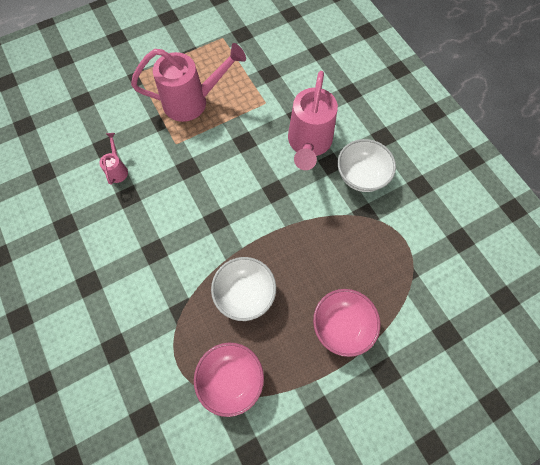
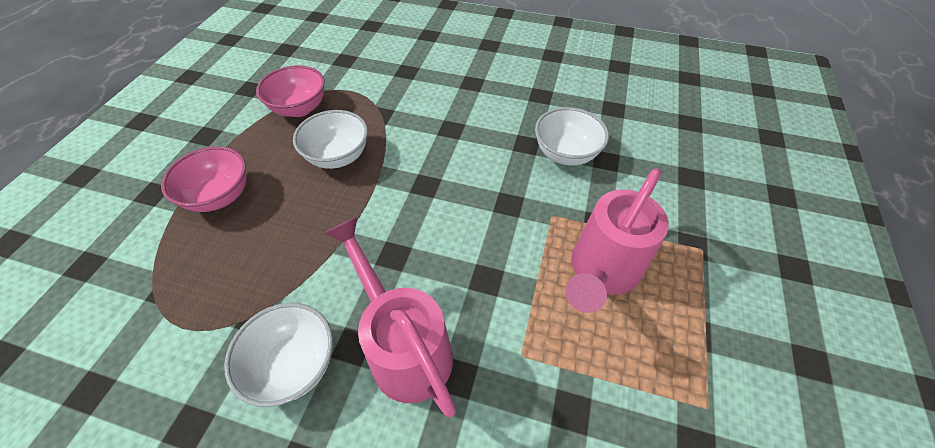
camera: 135 degrees right, 15 degrees down
pink watering can [99,133,128,185] -> white bowl [535,107,609,166]

